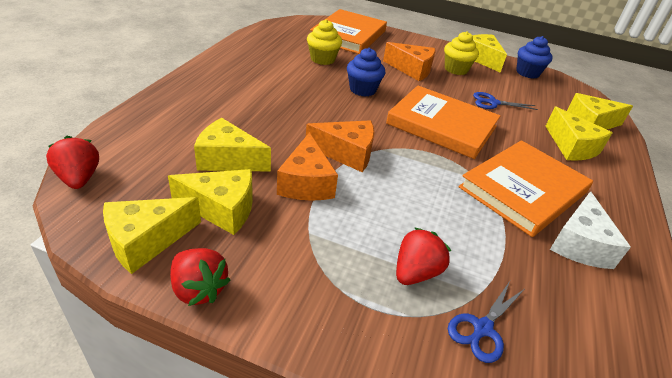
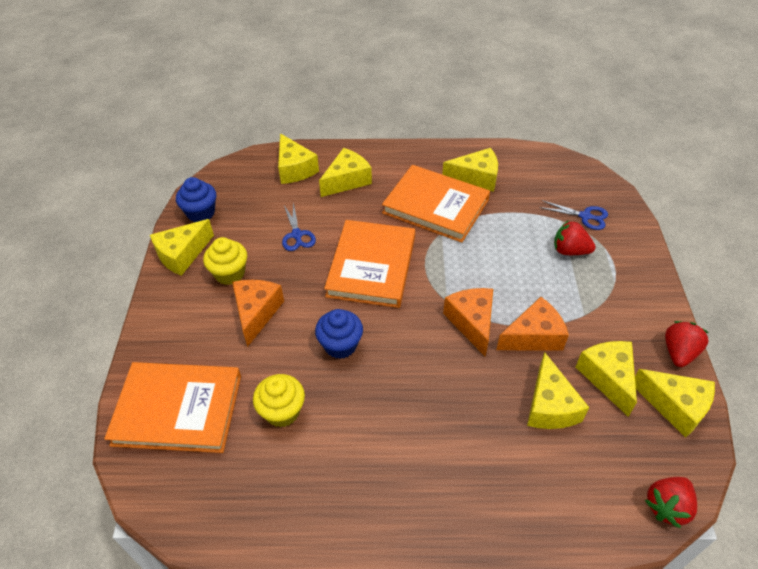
camera: 105 degrees left, 10 degrees up
white cheese [550,191,631,269] -> yellow cheese [442,148,498,192]

